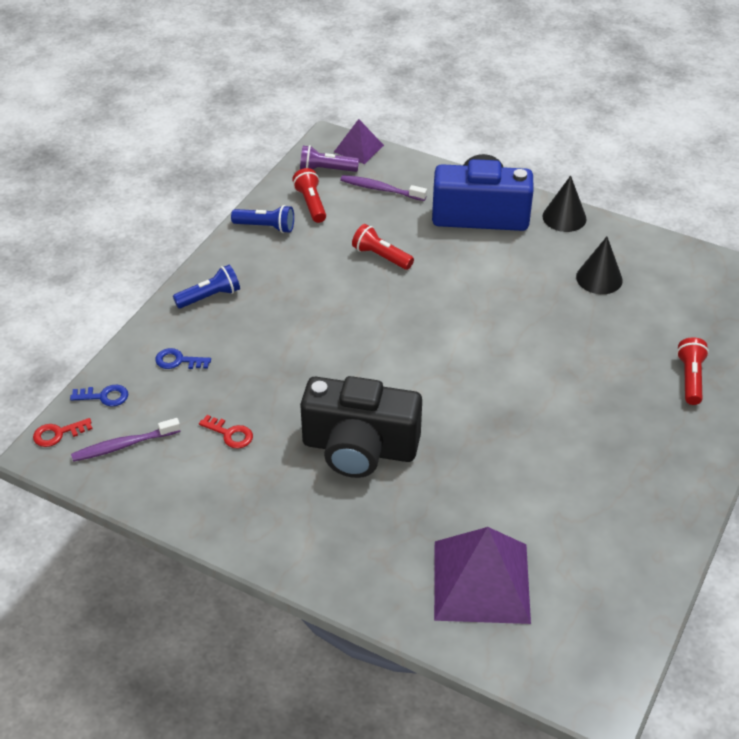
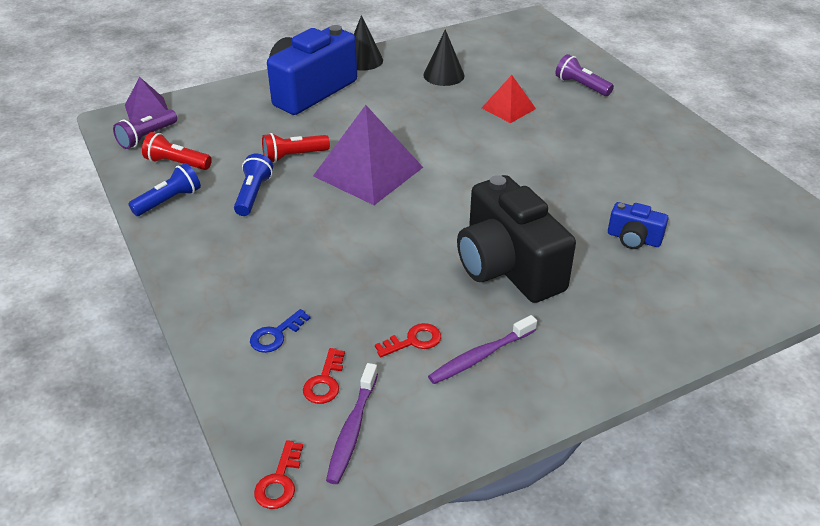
camera: 55 degrees left, 5 degrees down
blue key [70,385,128,406] -> none
blue flashlight [173,265,240,309] -> blue flashlight moved to [234,154,273,216]
black camera [300,376,422,478] -> black camera turned 105 degrees clockwise [457,175,576,303]
purple toothbrush [340,175,427,201] -> purple toothbrush moved to [428,315,537,384]
purple pyramid [434,527,531,624] -> purple pyramid moved to [313,105,423,205]
red flashlight [677,337,709,405] -> purple flashlight [555,54,614,96]
none -> red key [303,348,345,404]
none -> red pyramid [482,75,536,123]
none -> blue camera [608,202,669,249]

